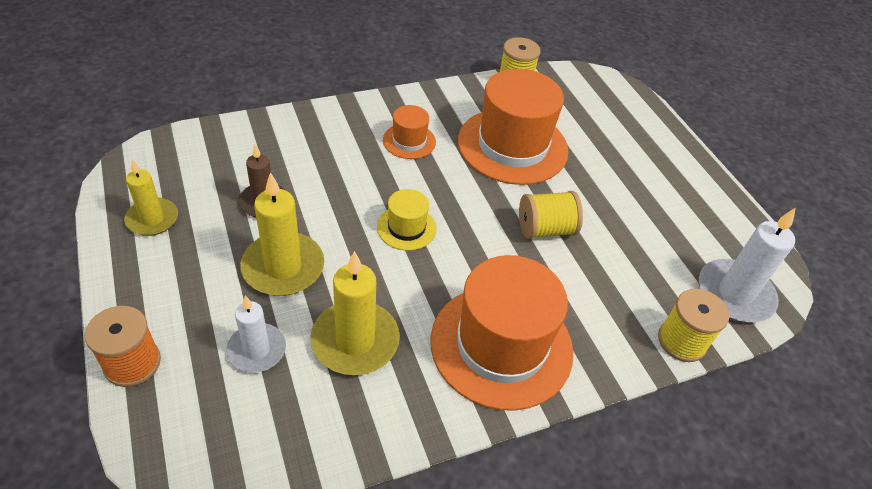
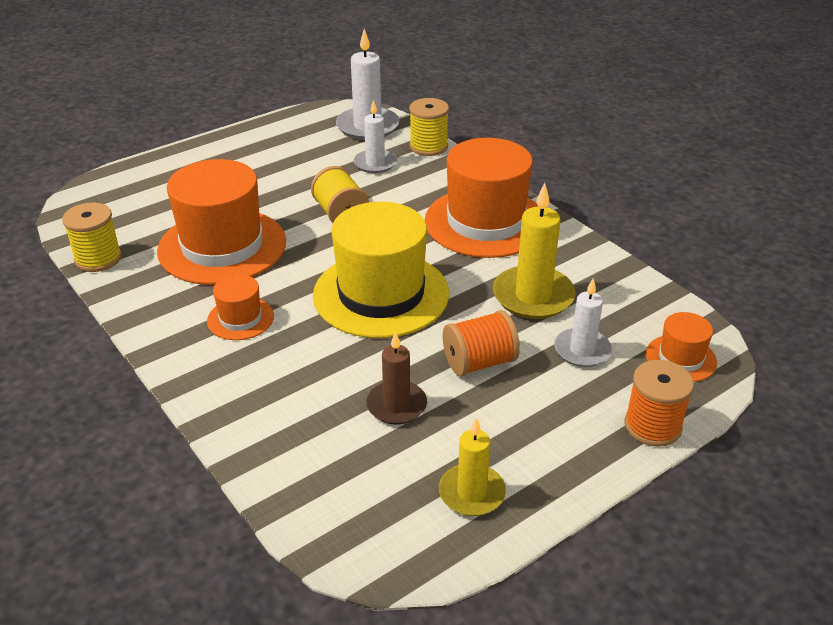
camera: 100 degrees left, 10 degrees down
yellow candle [240,172,324,296] -> orange spool [443,310,520,376]
yellow hat [377,189,437,251] -> yellow hat [313,202,449,338], size x2.12
none -> white candle [354,100,397,173]
none -> orange hat [646,312,717,382]

